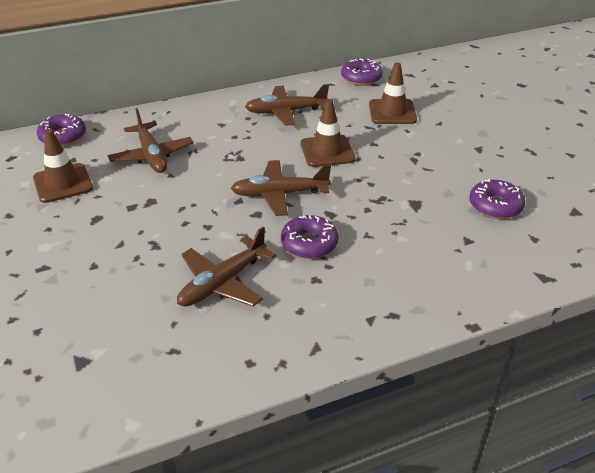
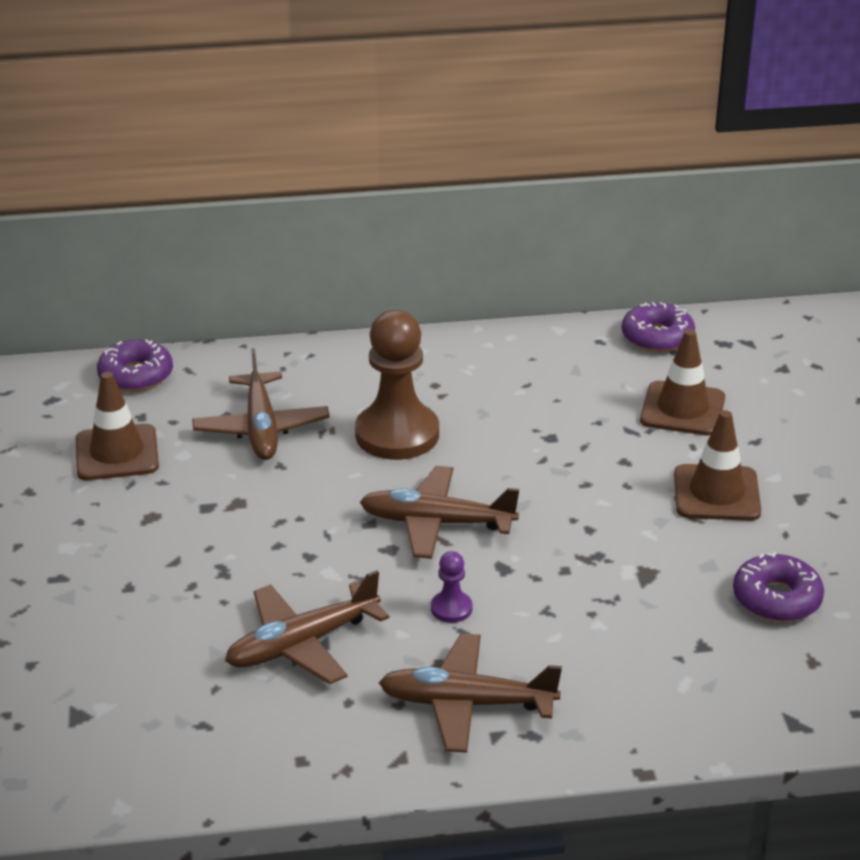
camera: 15 degrees right, 5 degrees down
brown plane [245,84,329,126] -> brown plane moved to [379,633,562,753]
purple donut [281,215,339,259] -> purple pawn [431,551,472,623]
brown traffic cone [301,99,355,167] -> brown traffic cone moved to [674,410,761,521]
none -> brown pawn [355,310,439,460]

